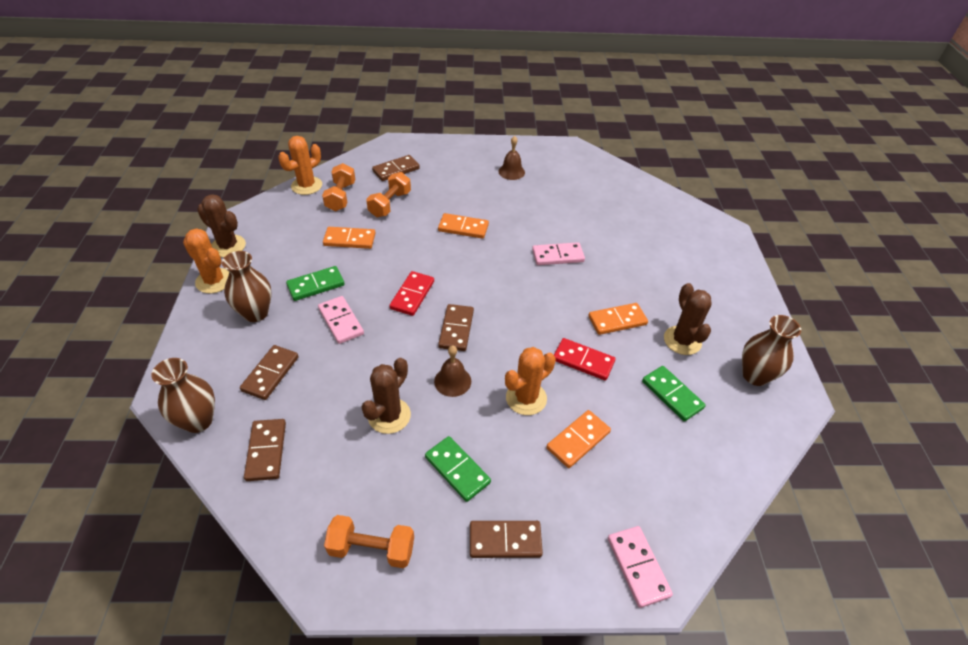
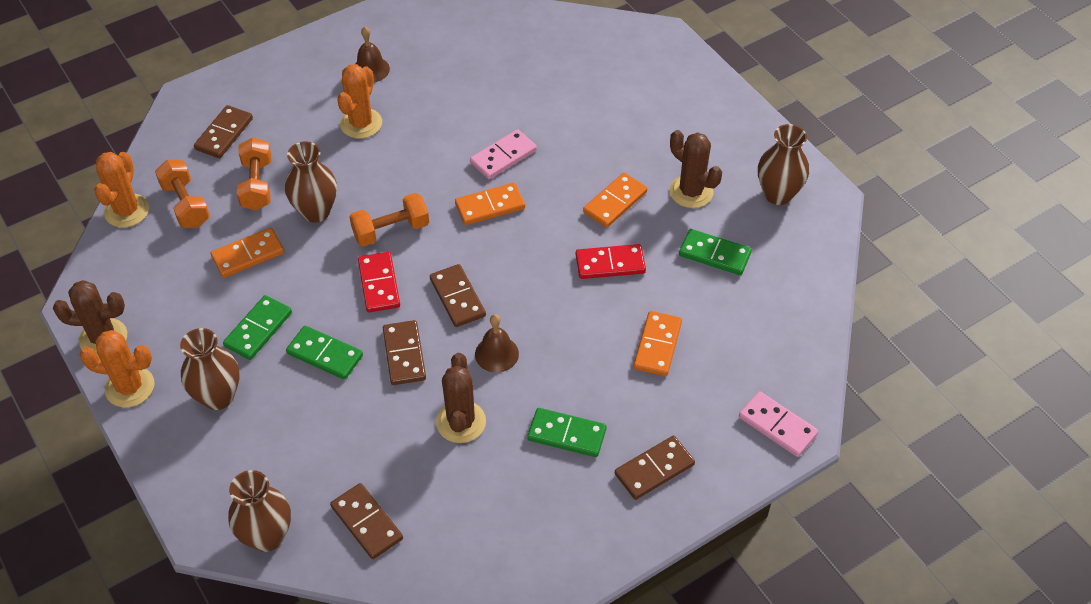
camera: 30 degrees left, 5 degrees up
brown domino [240,345,299,400] -> brown domino moved to [383,320,426,385]
pink domino [318,296,364,344] -> green domino [286,326,363,380]
orange dumbbell [324,515,414,568] -> orange dumbbell moved to [349,193,429,246]
orange domino [438,213,489,239] -> orange domino moved to [455,183,525,225]
orange cactus [505,347,556,415] -> orange cactus moved to [337,64,382,139]
none -> brown vase [285,141,337,223]

